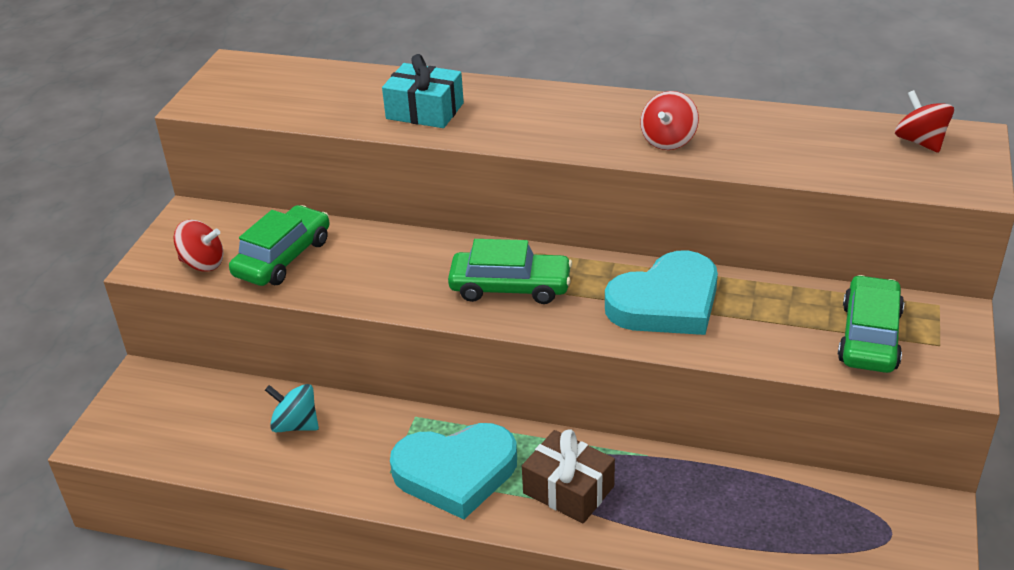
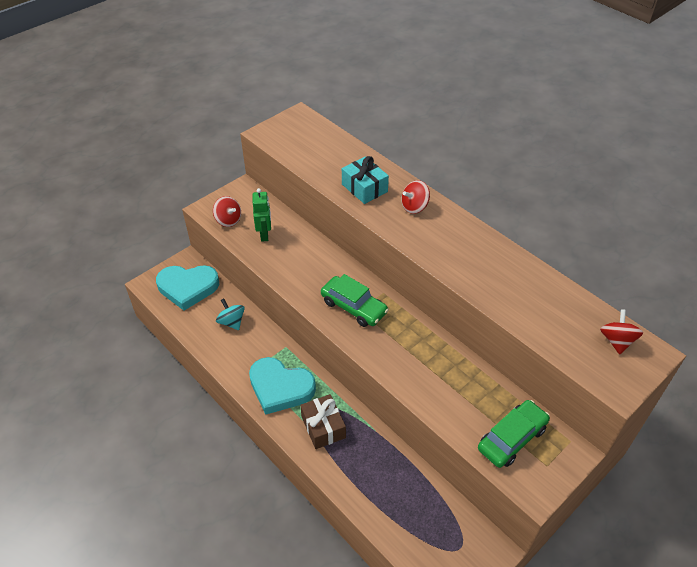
camera: 30 degrees right, 10 degrees up
green car [229,205,330,286] -> green robot [252,188,271,241]
turquoise heart [605,251,718,335] -> turquoise heart moved to [156,265,219,311]
red spinning top [640,91,699,150] -> red spinning top moved to [401,180,430,214]

